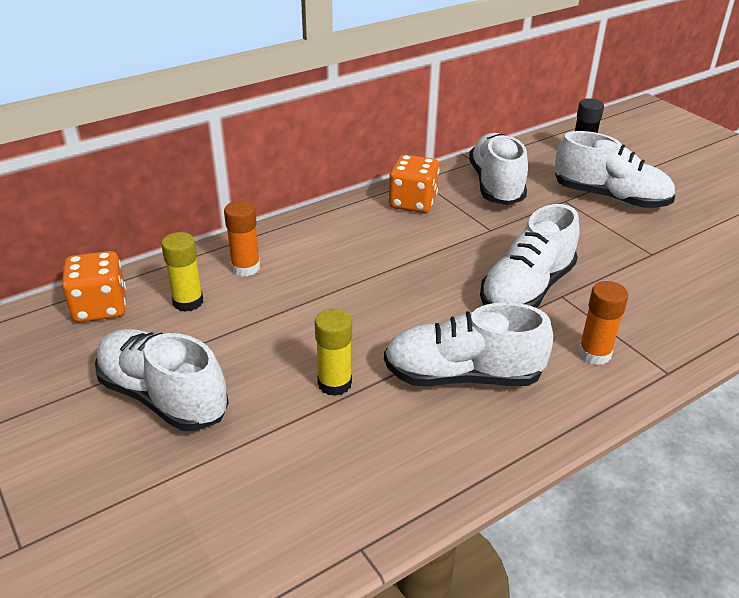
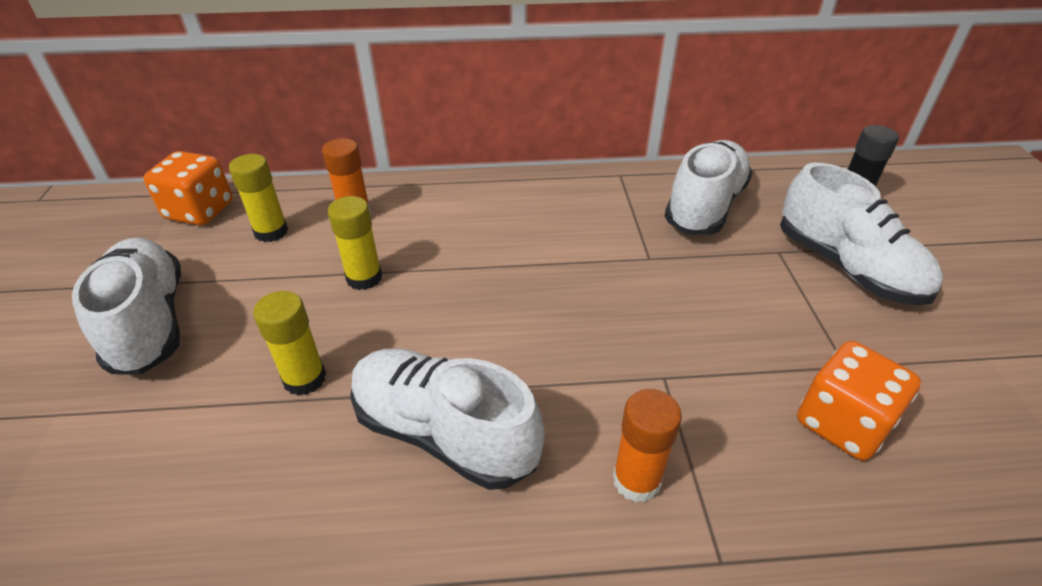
camera: 30 degrees right, 5 degrees up
orange dice [389,155,440,213] -> orange dice moved to [797,341,921,461]
white shoe [480,204,580,308] -> none
none -> yellow glue stick [328,196,382,290]

